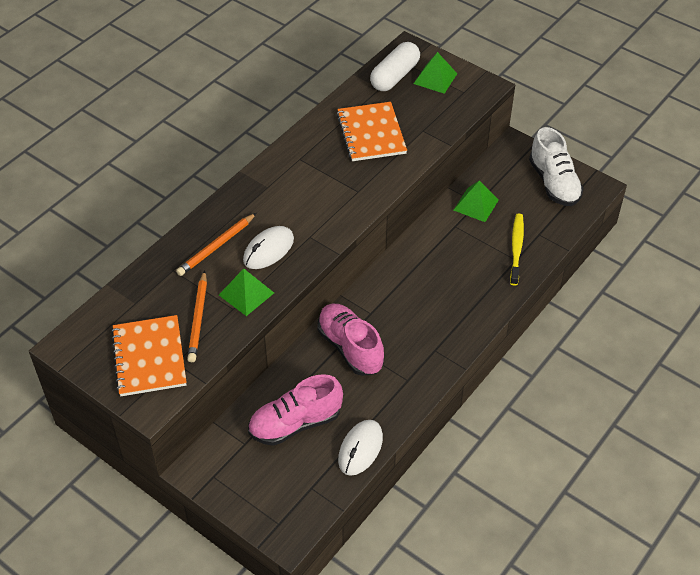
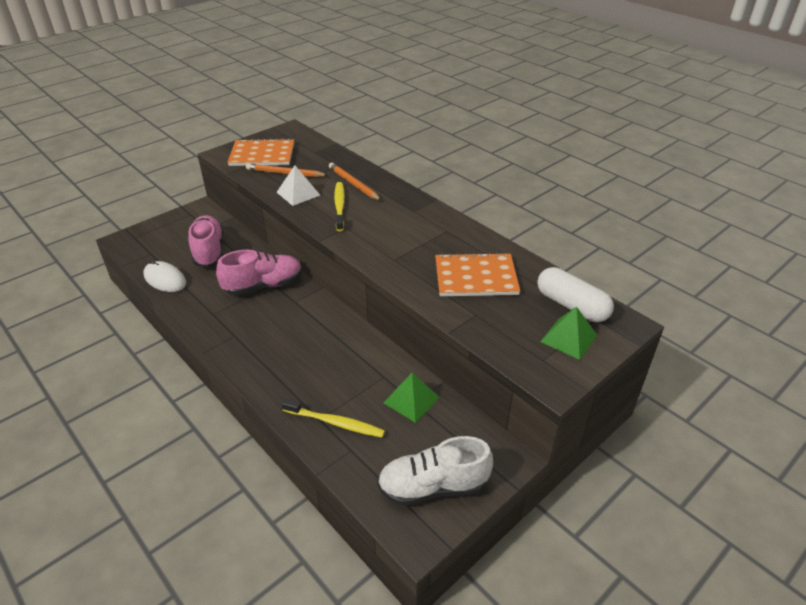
camera: 100 degrees right, 10 degrees down
green pyramid [219,268,274,316] -> white pyramid [277,166,320,206]
white mouse [243,226,294,269] -> yellow toothbrush [334,182,345,231]

